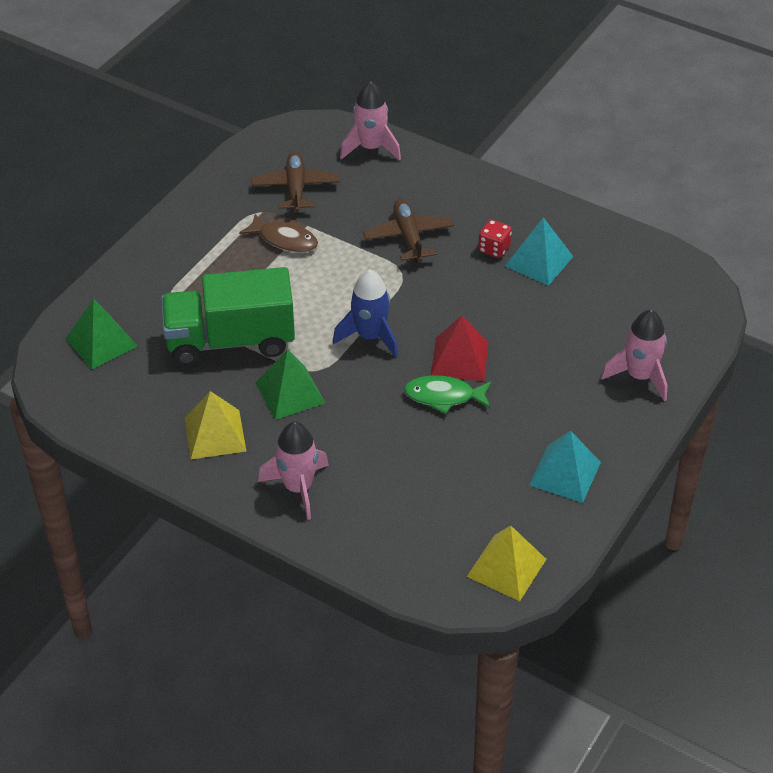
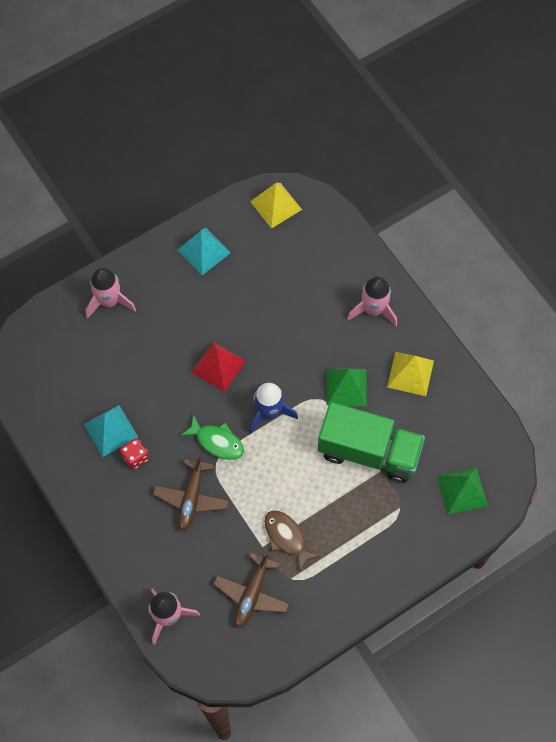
camera: 155 degrees left, 20 degrees up
green fish [404,375,492,414] -> green fish moved to [180,414,244,460]

